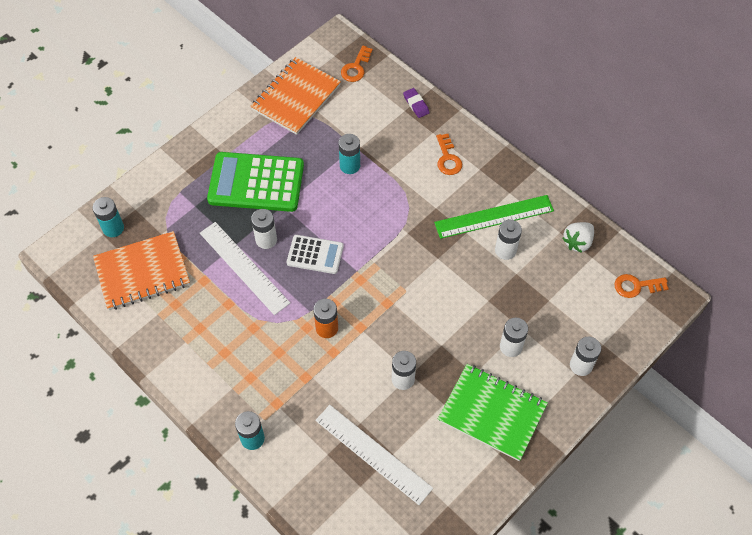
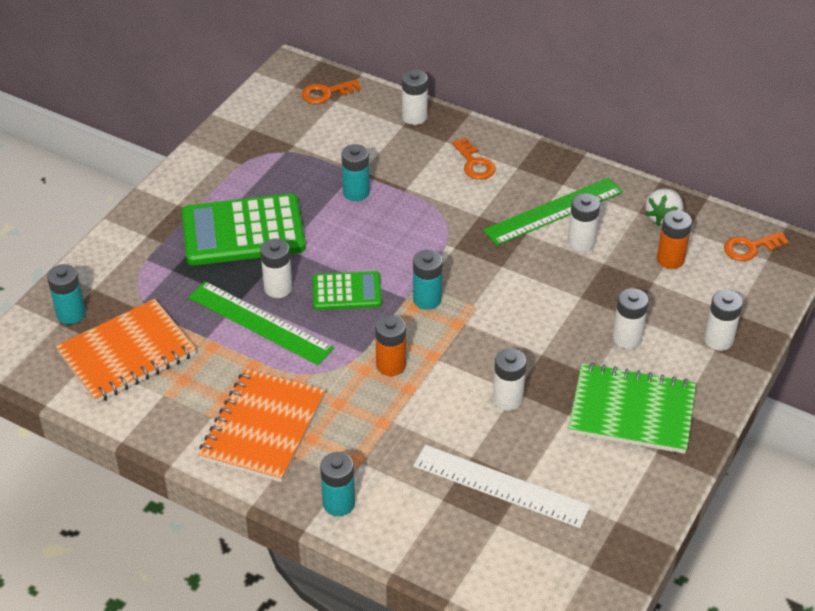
camera: 15 degrees left, 15 degrees down
white ruler [200,222,290,315] -> green ruler [188,281,334,365]
orange notebook [251,57,341,135] -> orange notebook moved to [198,369,326,482]
white calculator [287,235,344,274] -> green calculator [312,271,382,310]
orange key [341,45,373,82] -> orange key turned 60 degrees clockwise [301,79,361,104]
purple eraser [403,88,429,118] -> white battery [402,70,428,125]
none -> turquoise battery [413,250,443,310]
none -> orange battery [657,210,692,269]

